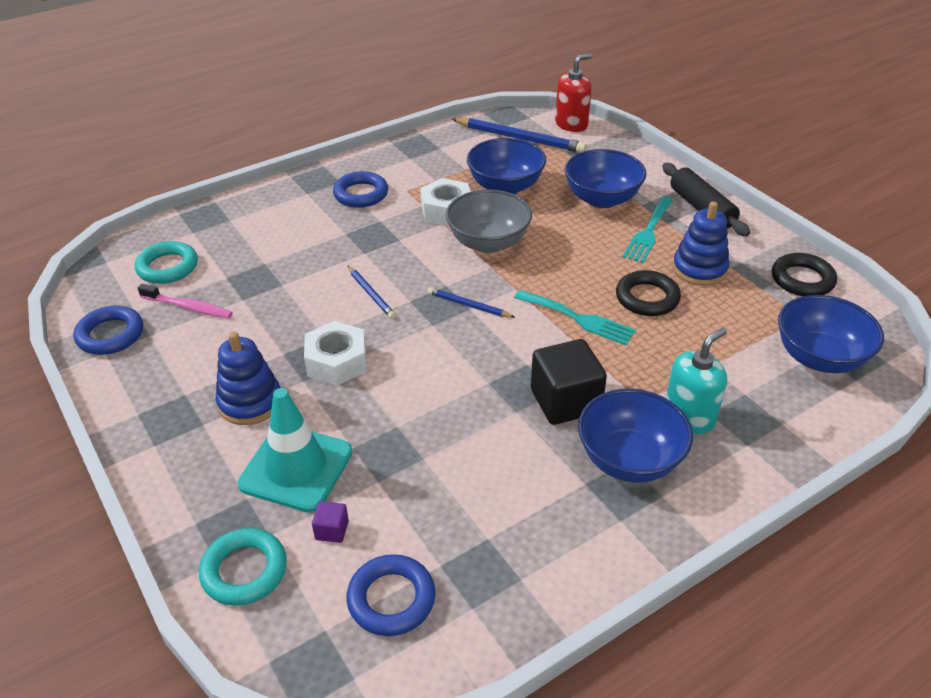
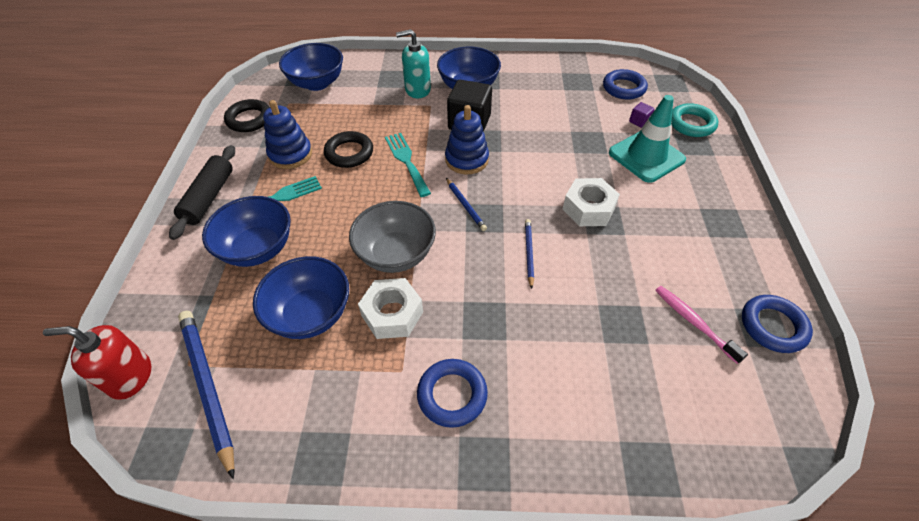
camera: 145 degrees left, 10 degrees up
turquoise ring [135,241,198,284] -> none
blue stacking toy [216,332,280,425] -> blue stacking toy moved to [445,105,489,174]

